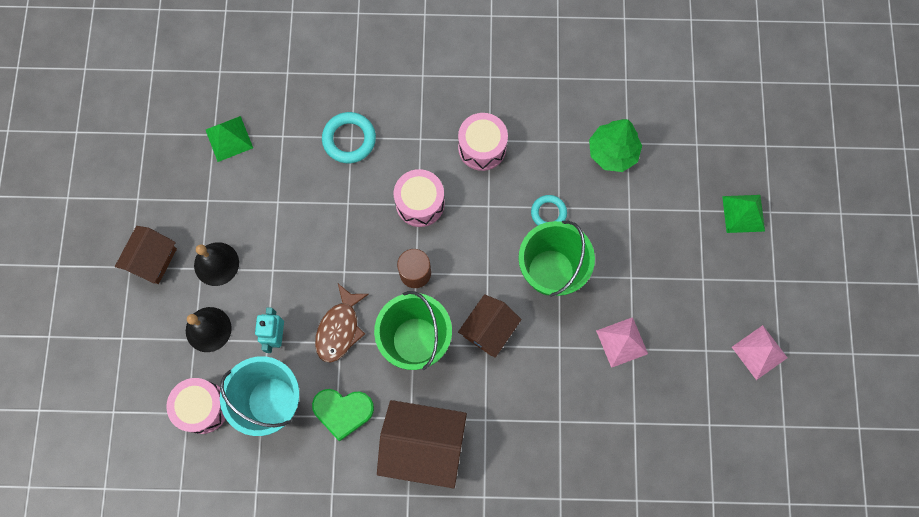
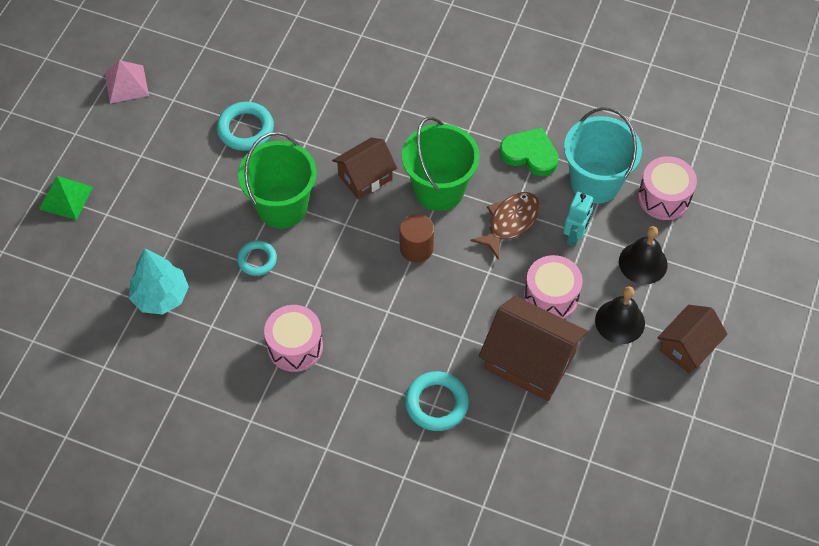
camera: 160 degrees left, 15 degrees down
green pyramid [206,116,253,162] -> none
brown house [377,400,467,488] -> brown house moved to [479,296,587,401]
pink drum [394,169,445,227] -> pink drum moved to [524,255,583,319]
green tree [589,119,642,172] -> turquoise tree [129,249,189,315]
pink pyramid [596,317,648,368] -> turquoise ring [217,102,274,151]

